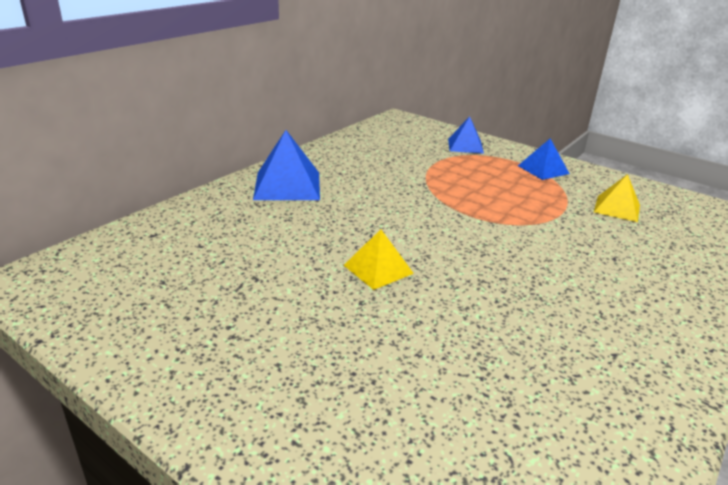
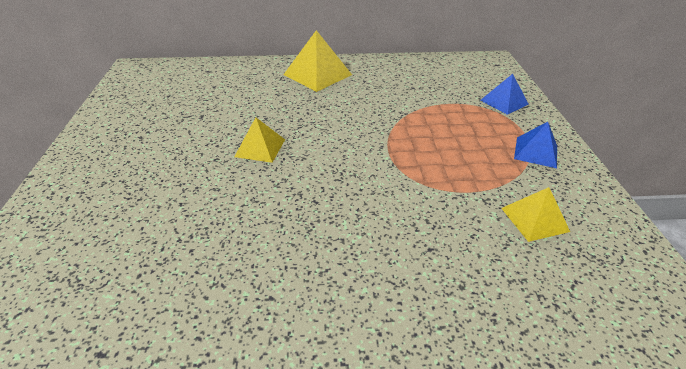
camera: 50 degrees right, 10 degrees up
blue pyramid [253,130,320,200] -> yellow pyramid [283,30,352,92]

